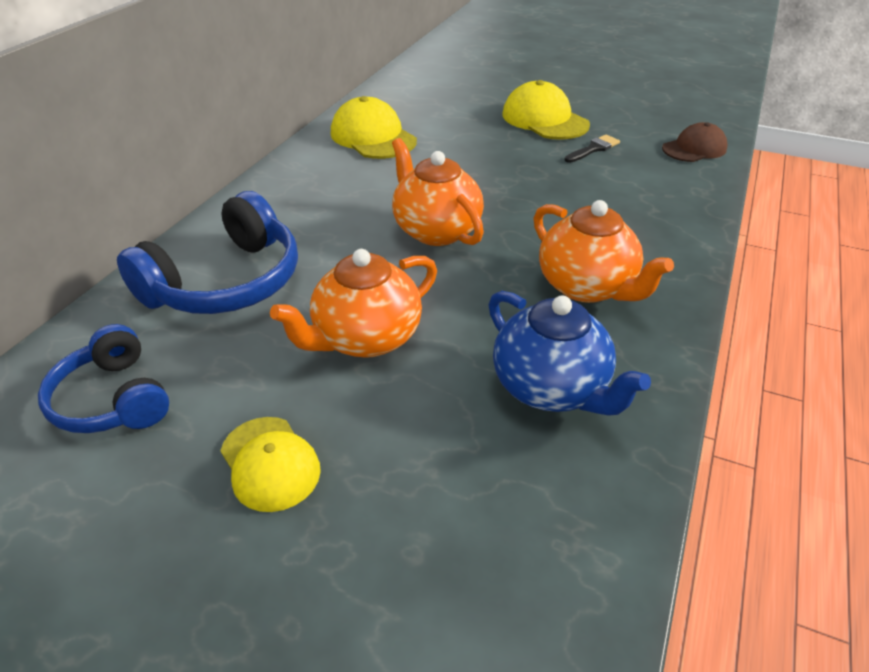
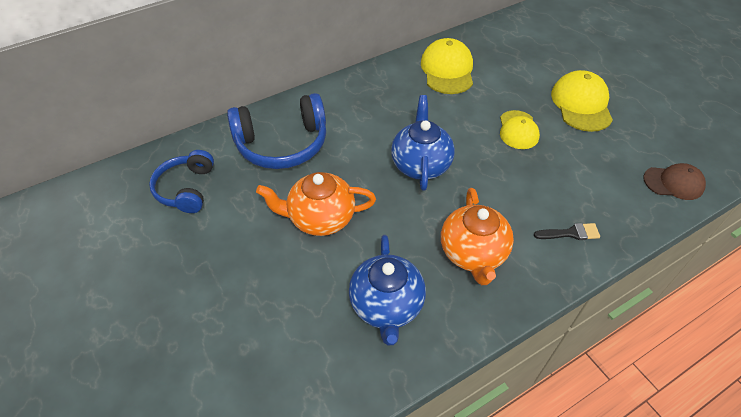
camera: 35 degrees right, 10 degrees up
yellow cap [220,417,321,512] -> yellow cap moved to [500,110,540,149]
orange teapot [392,138,484,246] -> blue teapot [391,95,455,191]
black brush [564,135,620,163] -> black brush moved to [534,223,600,240]

